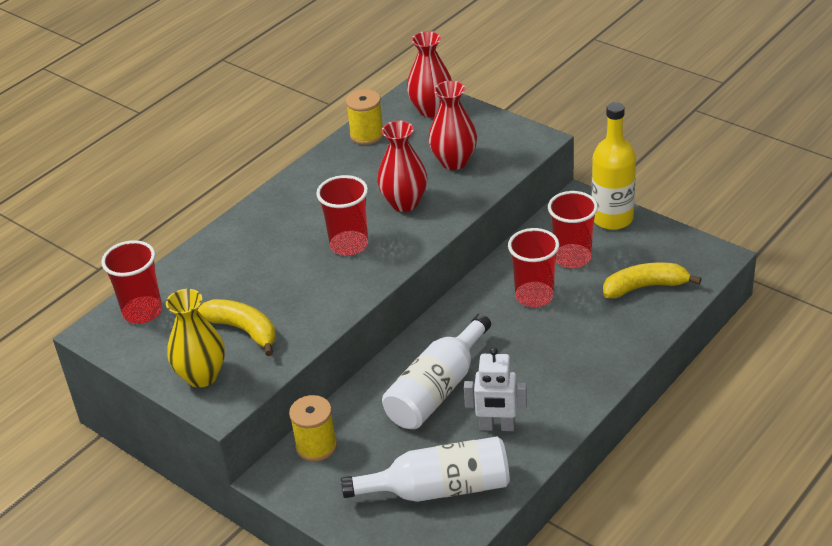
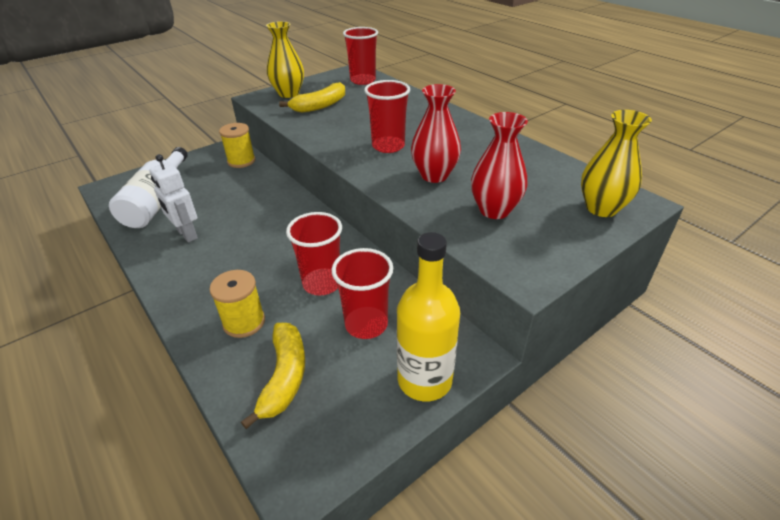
camera: 100 degrees right, 0 degrees up
yellow spool [346,89,384,145] -> yellow spool moved to [209,270,265,338]
white bottle [382,314,491,429] -> none
red vase [407,31,452,117] -> yellow vase [581,110,652,217]
white robot [464,347,527,431] -> white robot turned 60 degrees counterclockwise [149,154,198,242]

